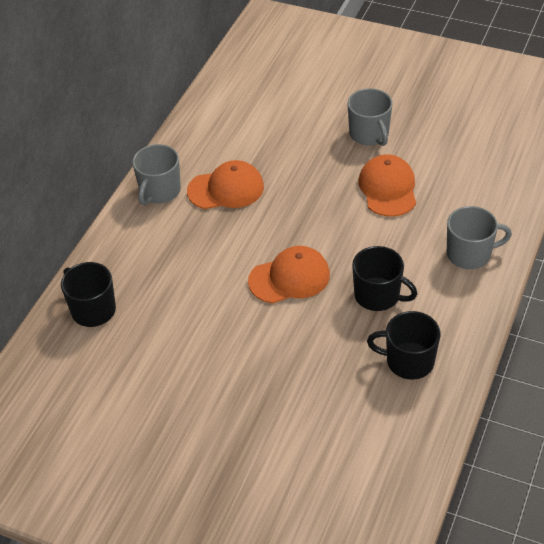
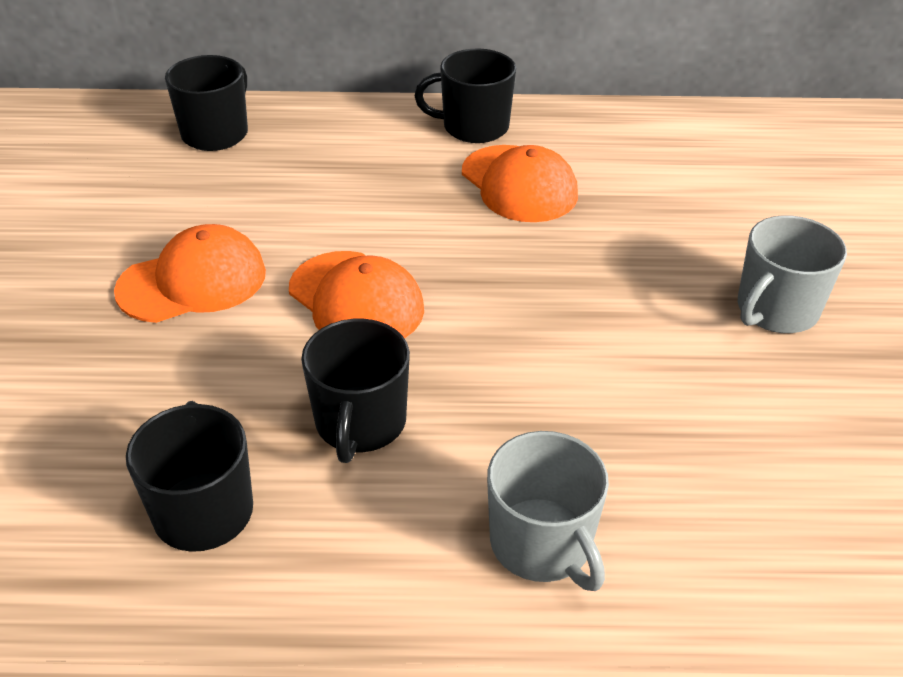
camera: 65 degrees right, 5 degrees down
grey mug [132,144,181,205] -> black mug [415,48,516,143]
orange cap [359,155,416,217] -> orange cap moved to [114,224,266,323]

